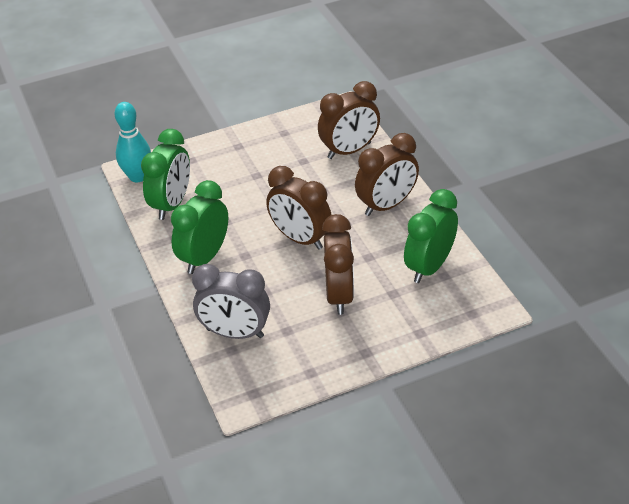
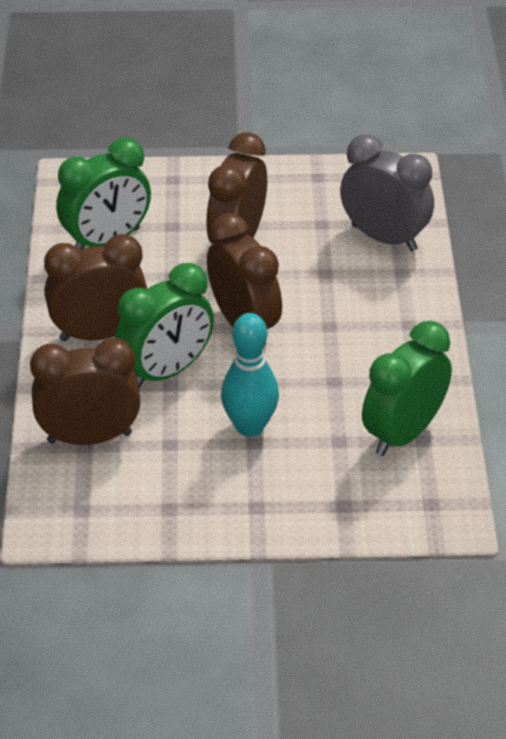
camera: 160 degrees left, 0 degrees up
turquoise bowling pin [114,102,151,182] -> turquoise bowling pin moved to [221,313,279,437]
green clock [171,180,228,274] -> green clock moved to [115,263,214,388]

